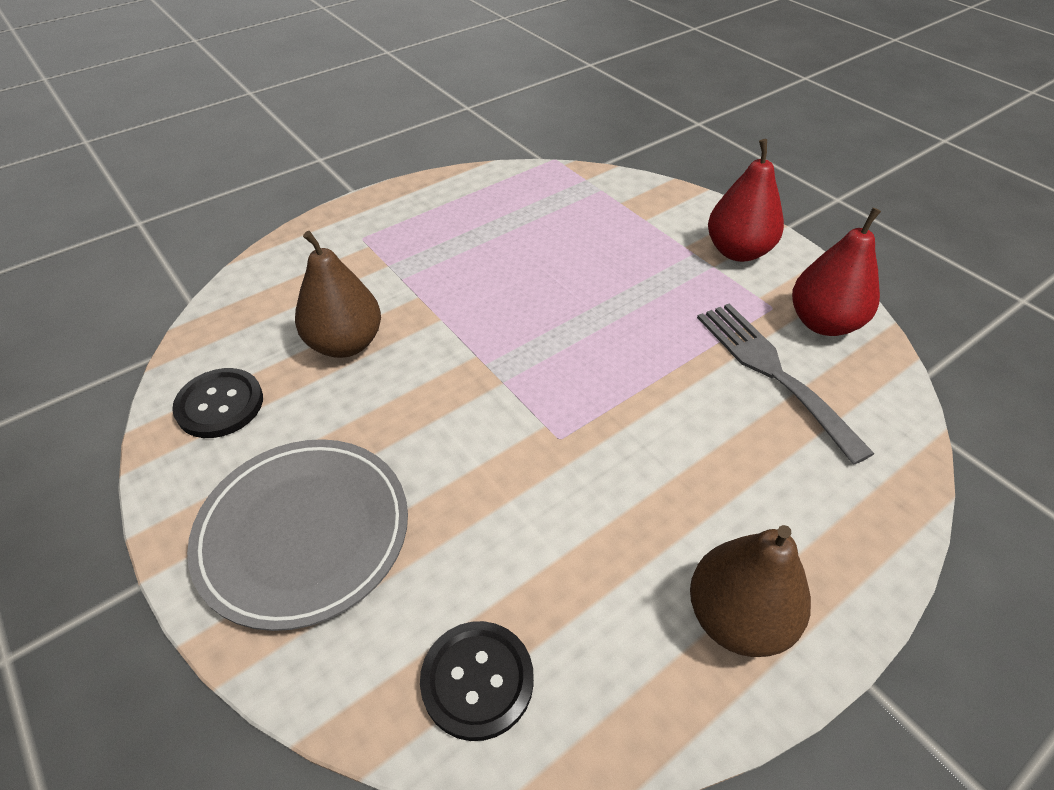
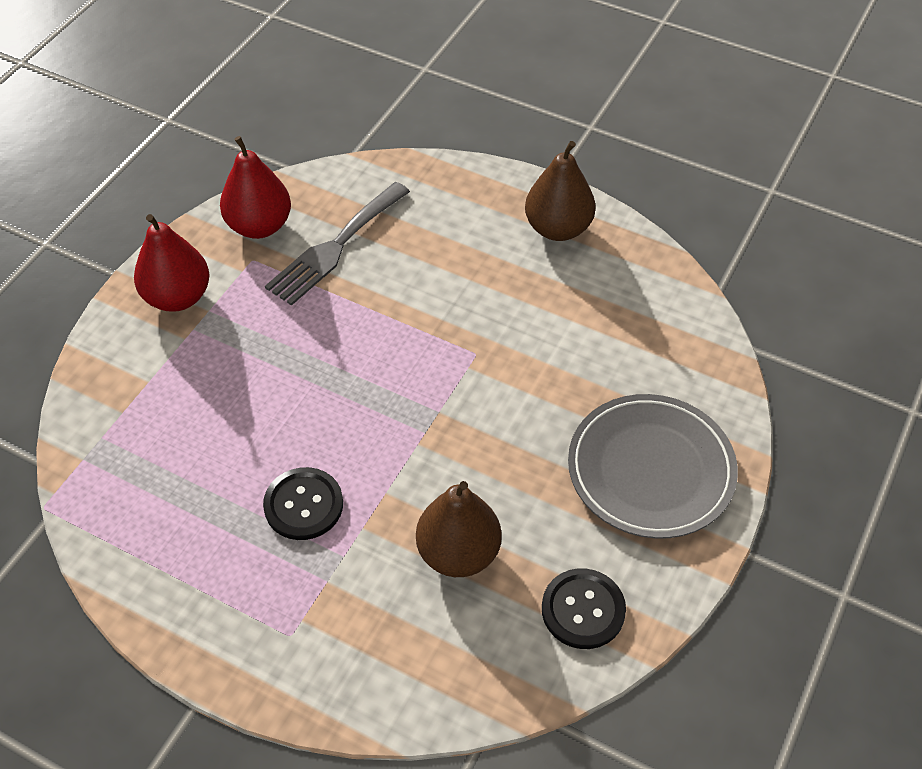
camera: 115 degrees left, 5 degrees up
black button [420,621,534,741] -> black button moved to [263,467,343,540]

